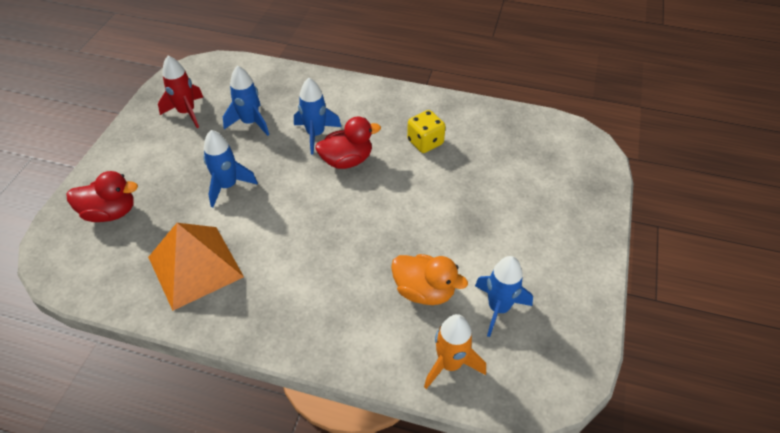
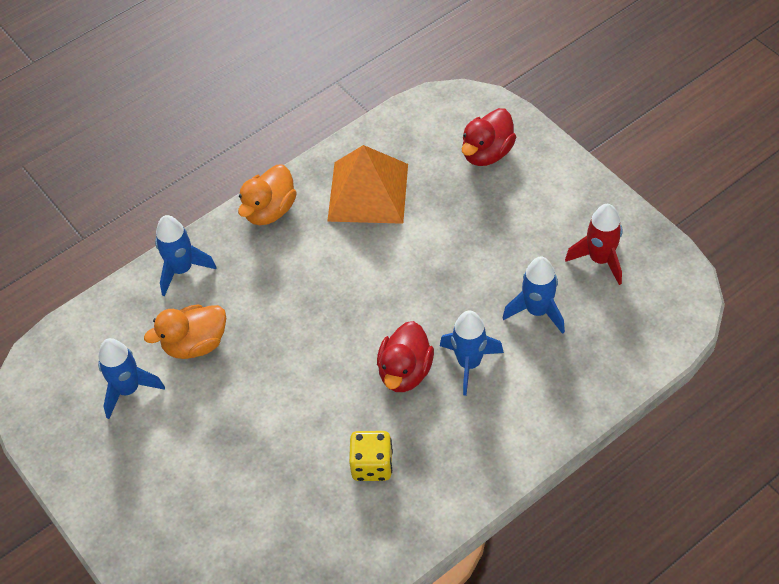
camera: 130 degrees right, 5 degrees up
blue rocket [203,130,258,207] -> blue rocket moved to [155,215,216,296]
orange rocket [424,314,486,389] -> none
none -> orange duck [238,165,297,225]

